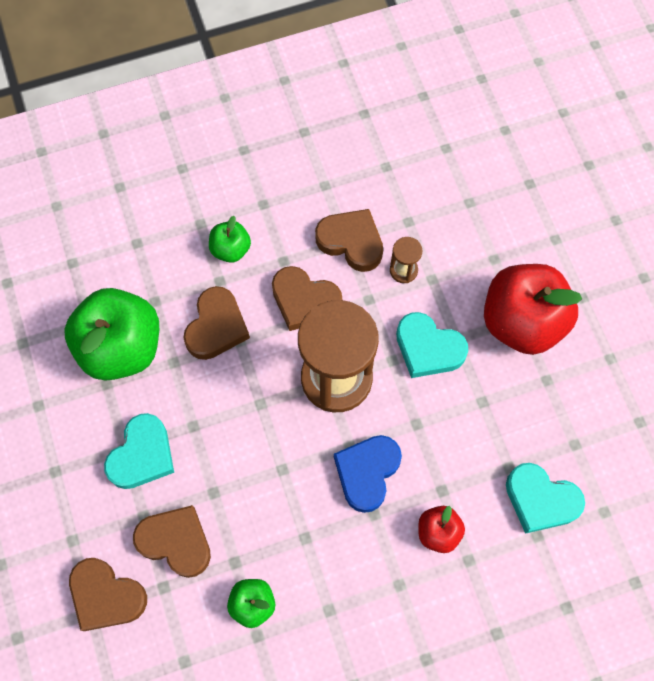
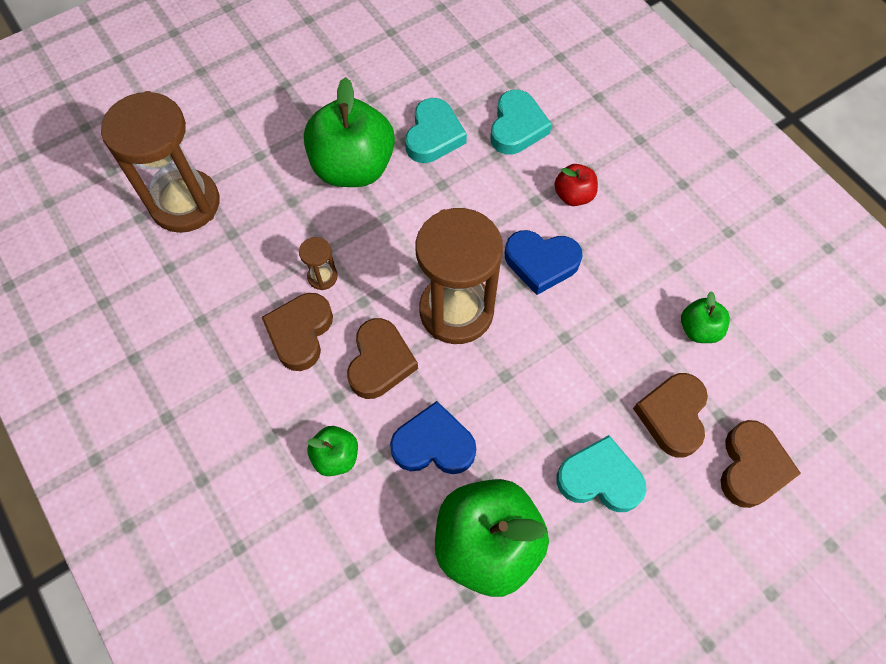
camera: 105 degrees left, 5 degrees down
brown heart [183,286,250,360] -> blue heart [390,401,476,474]
turquoise heart [396,312,468,378] -> turquoise heart moved to [405,98,467,163]
red apple [484,264,582,355] -> green apple [304,77,395,187]
none -> brown hourglass [101,91,220,233]

